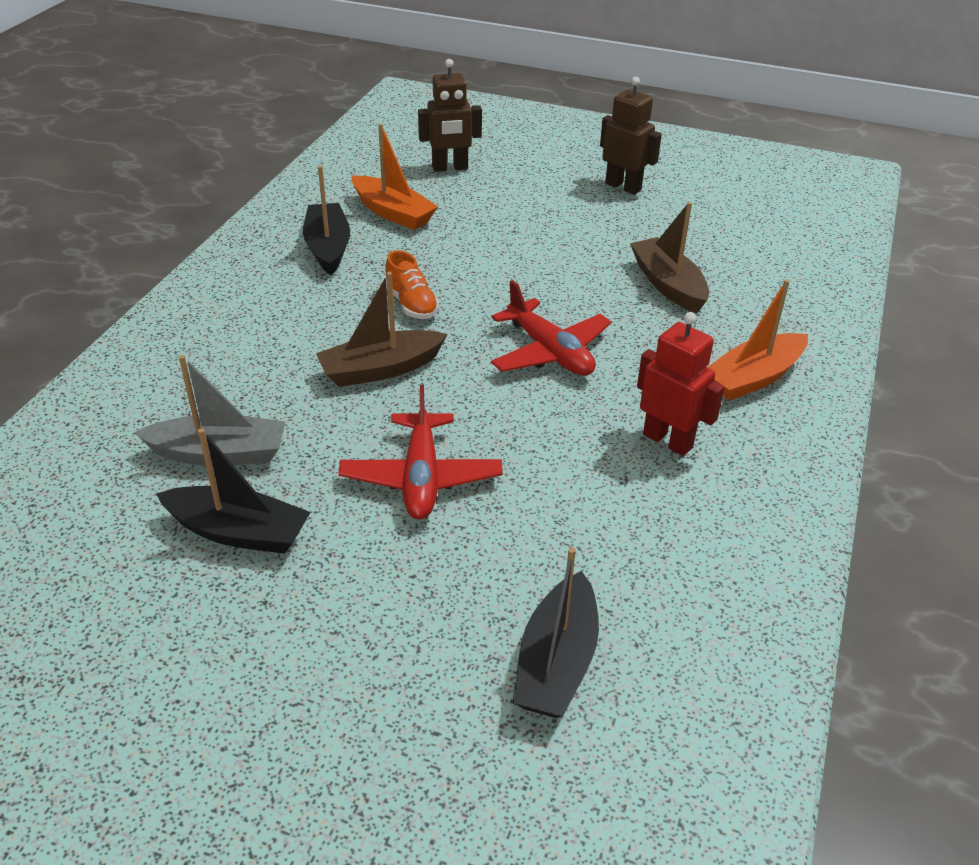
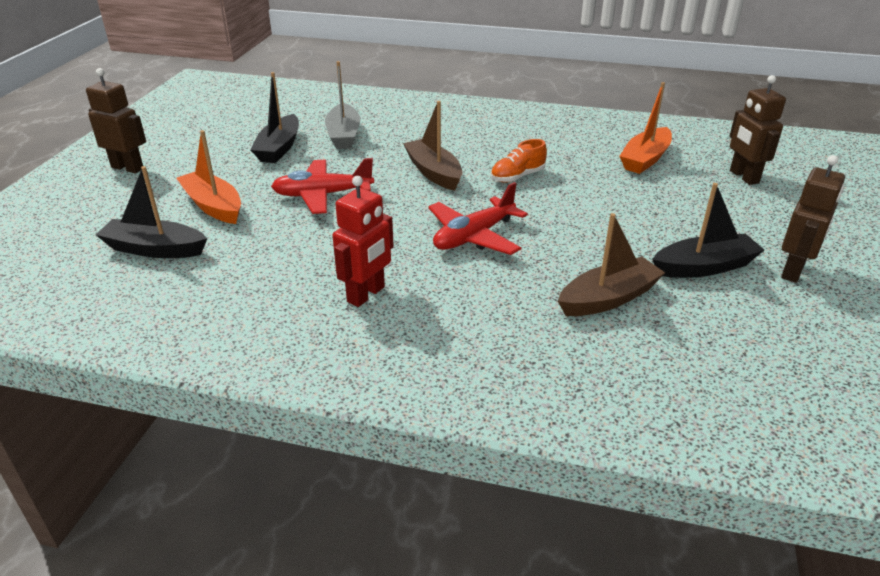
camera: 85 degrees right, 5 degrees down
black boat [303,166,350,275] -> black boat moved to [652,183,764,278]
orange boat [707,279,808,401] -> orange boat moved to [176,130,241,224]
none -> brown robot [86,68,146,173]

